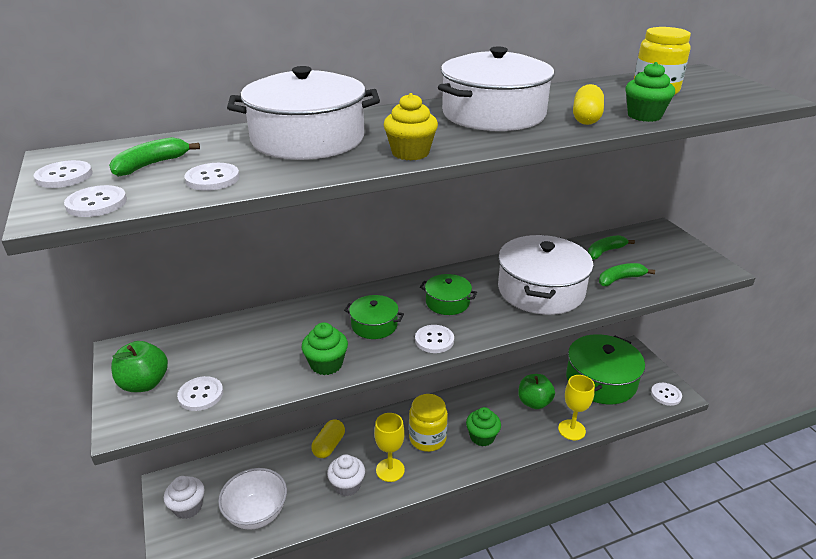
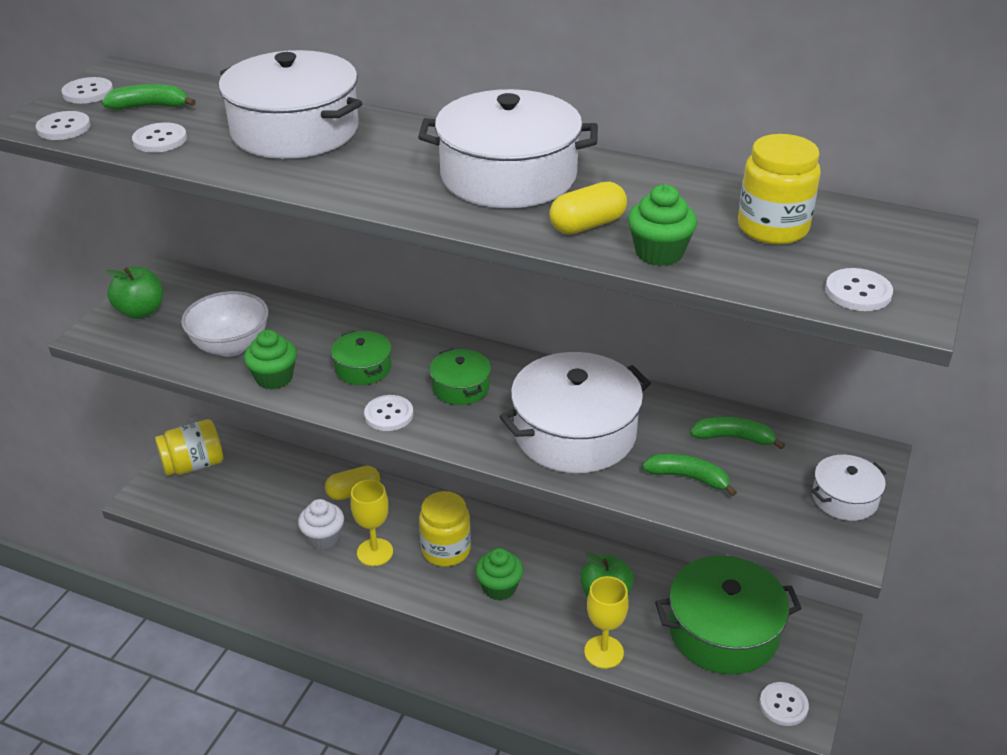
camera: 45 degrees right, 5 degrees up
white cupcake [164,476,205,519] -> yellow jar [155,419,223,476]
white button [177,376,223,411] -> white button moved to [825,268,893,311]
white bowl [218,468,287,530] -> white bowl moved to [181,291,268,357]
yellow cupcake [383,93,438,160] -> none
none -> white pot [811,455,887,521]

